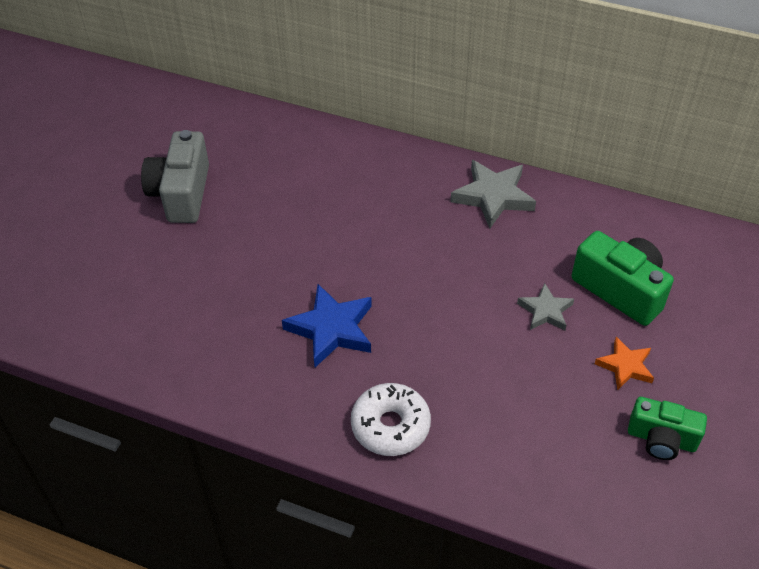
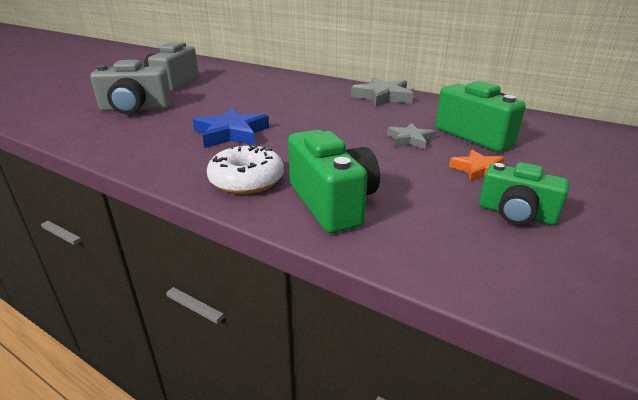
camera: 10 degrees right, 20 degrees down
none -> grey camera [90,60,172,114]
none -> green camera [288,130,380,233]

